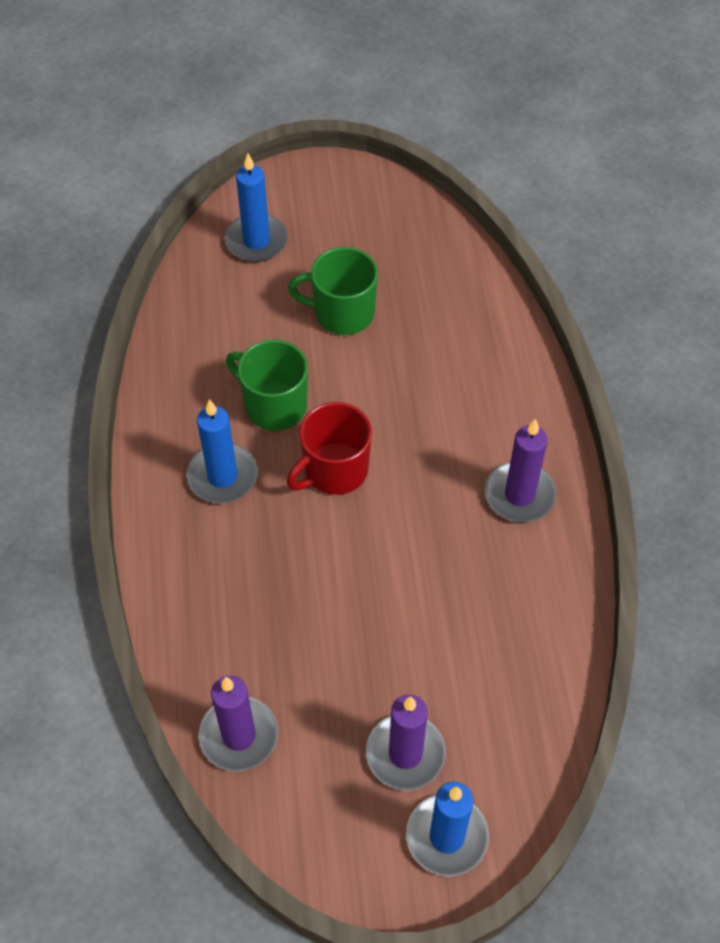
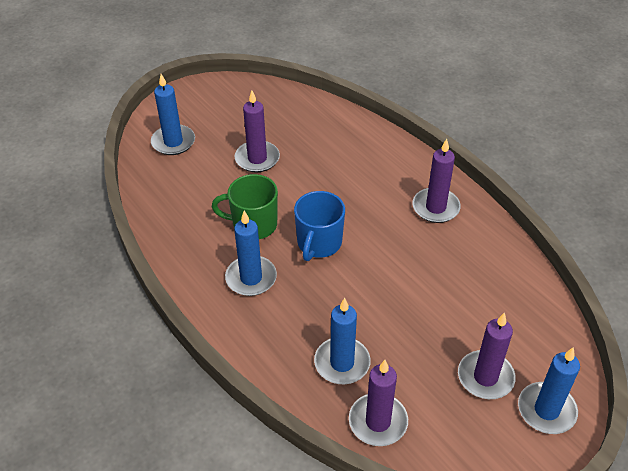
camera: 30 degrees left, 10 degrees down
red mug [287,402,372,495] -> blue mug [294,191,345,261]
green mug [288,247,378,335] -> purple candle [235,90,280,172]
none -> blue candle [314,298,370,384]

